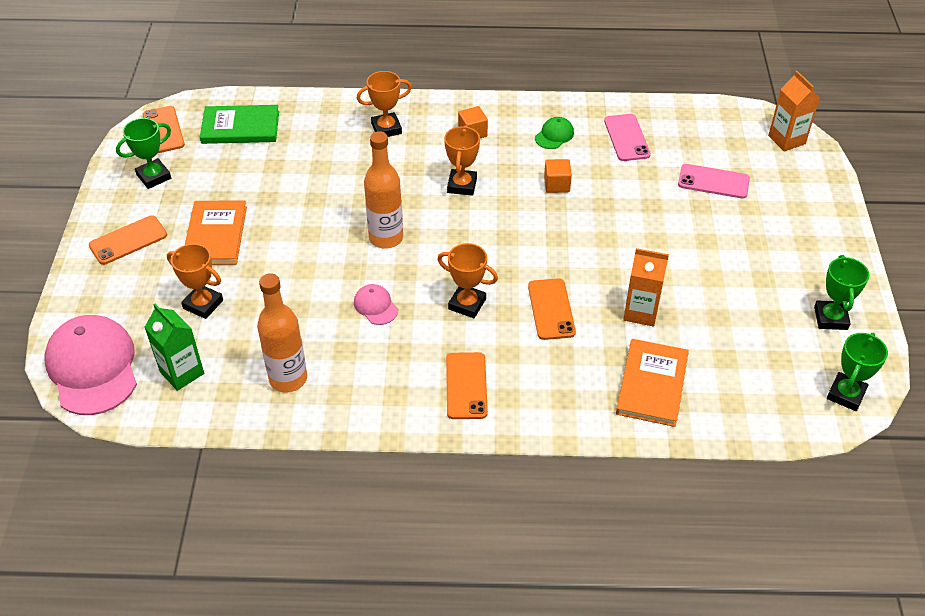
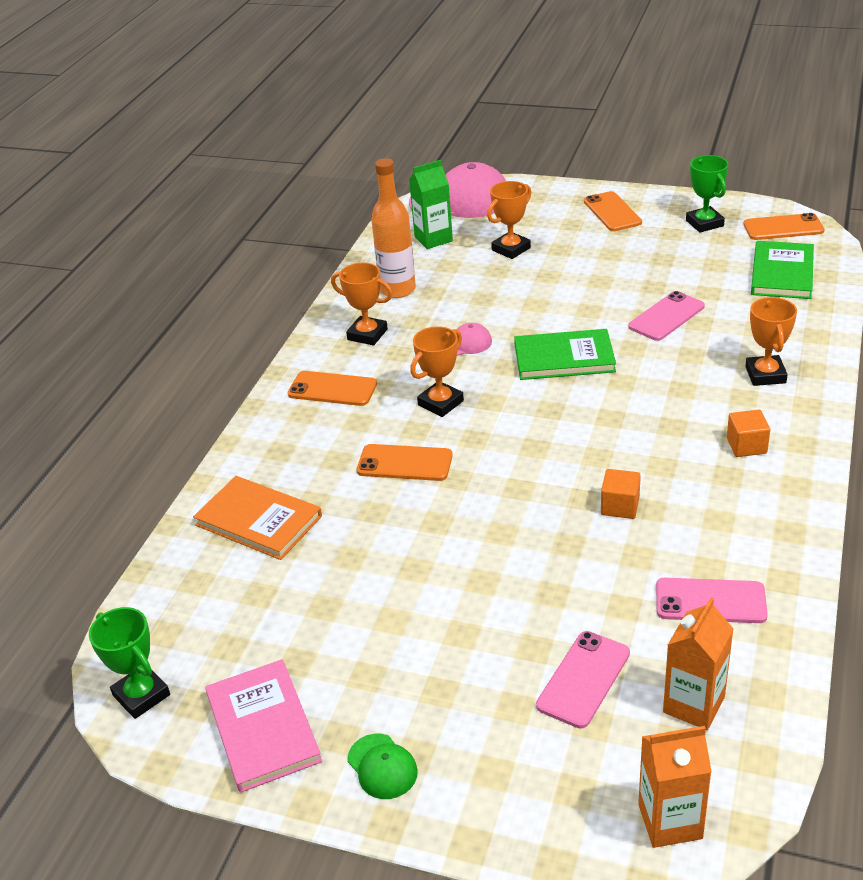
camera: 110 degrees right, 10 degrees down
orange book [185,201,247,265] -> none
orange bottle [364,131,403,248] -> green book [514,329,616,380]
orange trophy [444,125,480,196] -> orange trophy moved to [331,262,393,346]
green cap [535,117,574,149] -> green cap moved to [347,734,418,799]
orange carton [623,248,669,326] -> orange carton moved to [663,597,734,730]
green trophy [814,255,870,330] -> pink book [205,659,322,793]
none -> pink phone [628,291,705,341]

